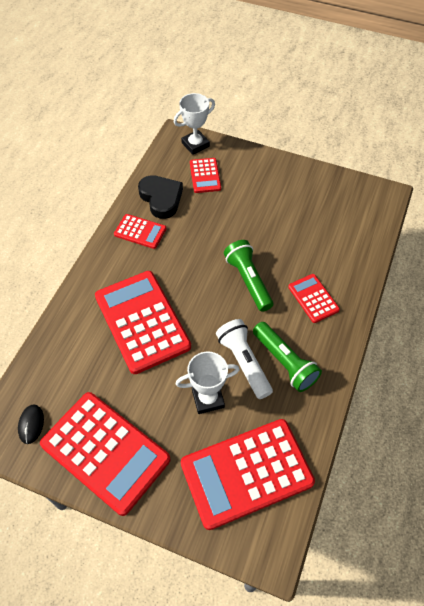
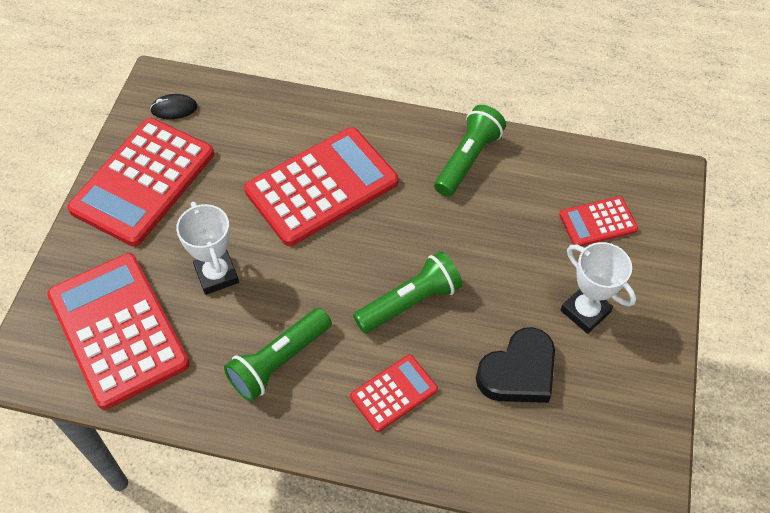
camera: 80 degrees right, 0 degrees up
red calculator [114,214,166,249] -> green flashlight [434,105,506,197]
black heart [138,175,183,219] -> black heart moved to [476,327,555,403]
white trophy [174,93,215,155] -> white trophy moved to [561,242,636,334]
white flashlight [216,319,273,399] -> none

